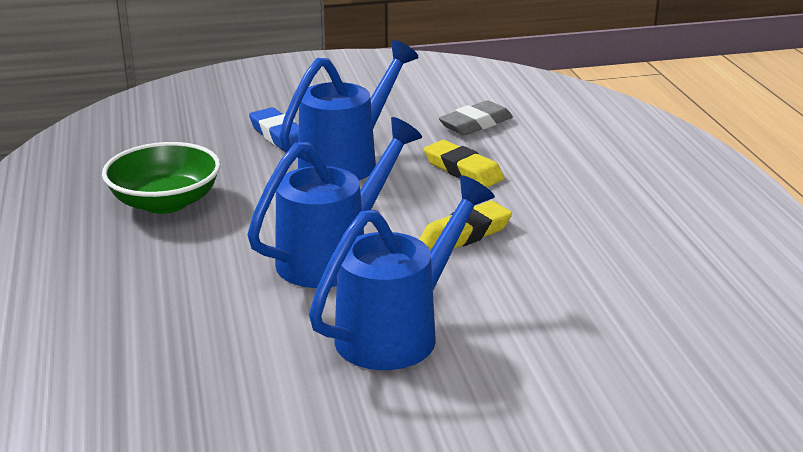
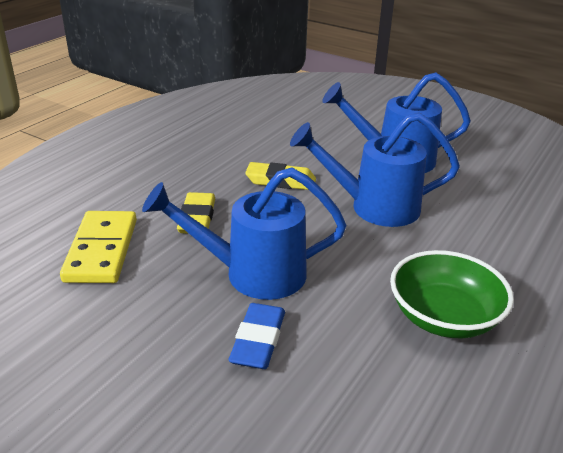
camera: 135 degrees left, 5 degrees up
grey eraser [439,100,513,135] -> yellow domino [60,211,137,283]

